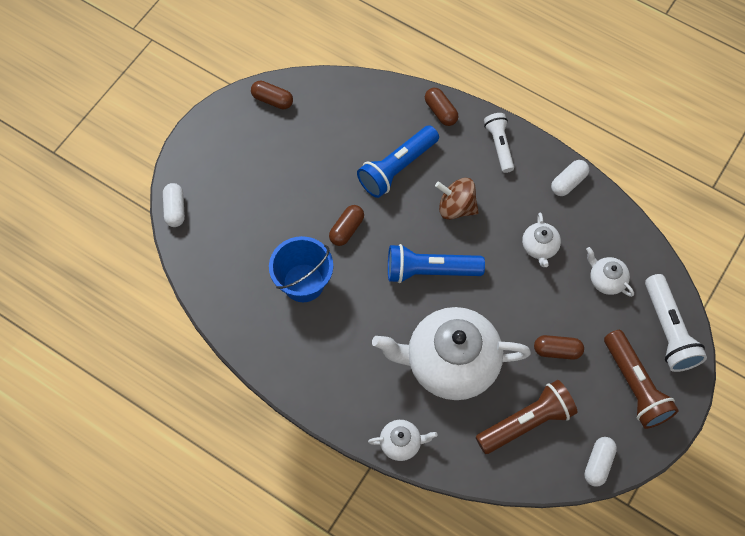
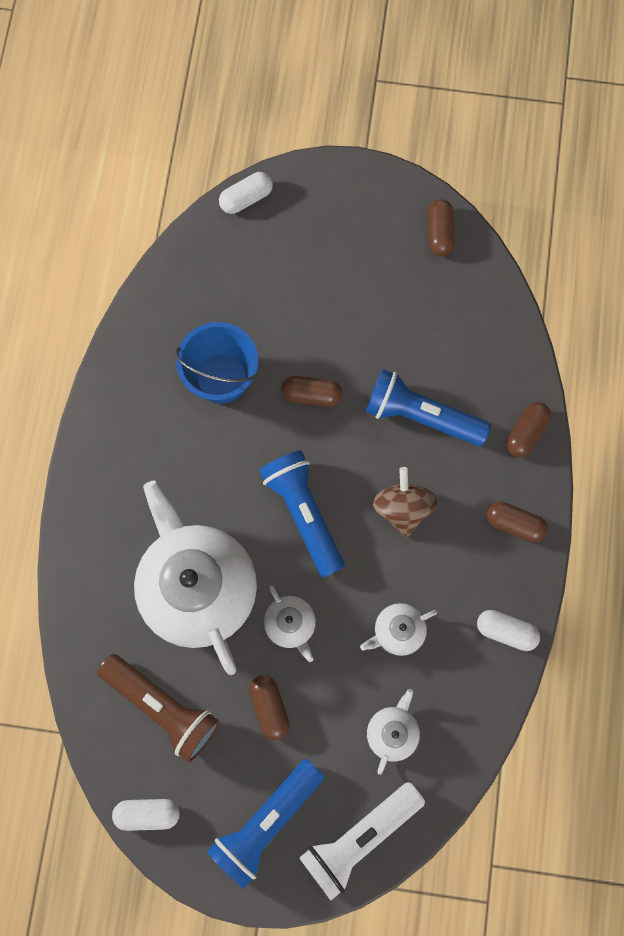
camera: 65 degrees right, 10 degrees up
white teapot [368,420,438,461] -> white teapot moved to [264,586,316,662]
white flashlight [484,113,514,173] -> brown capsule [486,502,548,542]
brown flashlight [604,330,679,429] -> blue flashlight [207,759,324,889]

